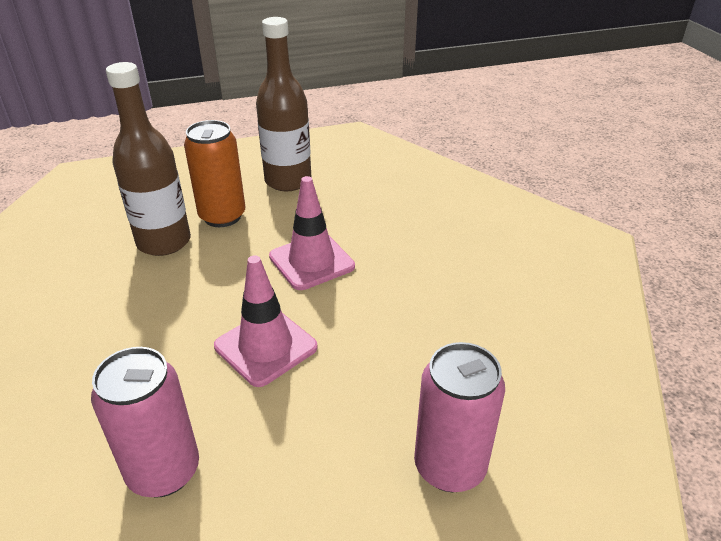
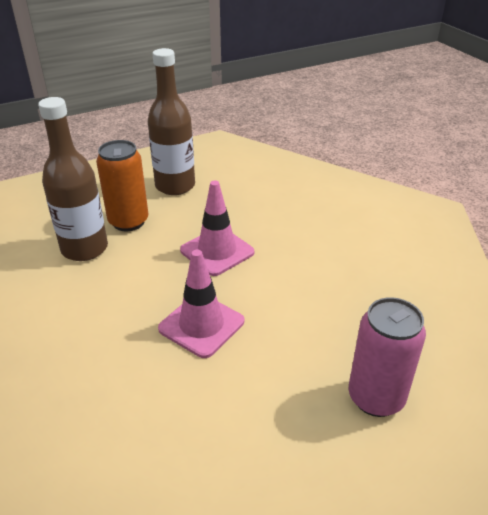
camera: 10 degrees left, 0 degrees up
pink can [91,347,199,497] -> none

